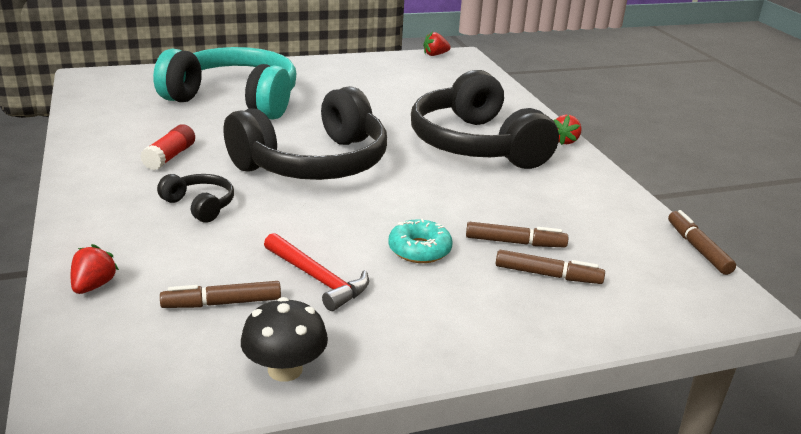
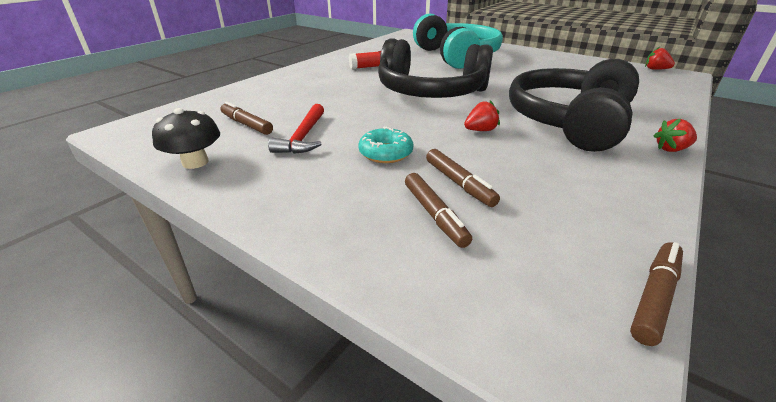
camera: 55 degrees right, 5 degrees up
red strawberry [71,244,119,294] -> red strawberry moved to [464,100,500,131]
black headphones [157,174,234,222] -> none

